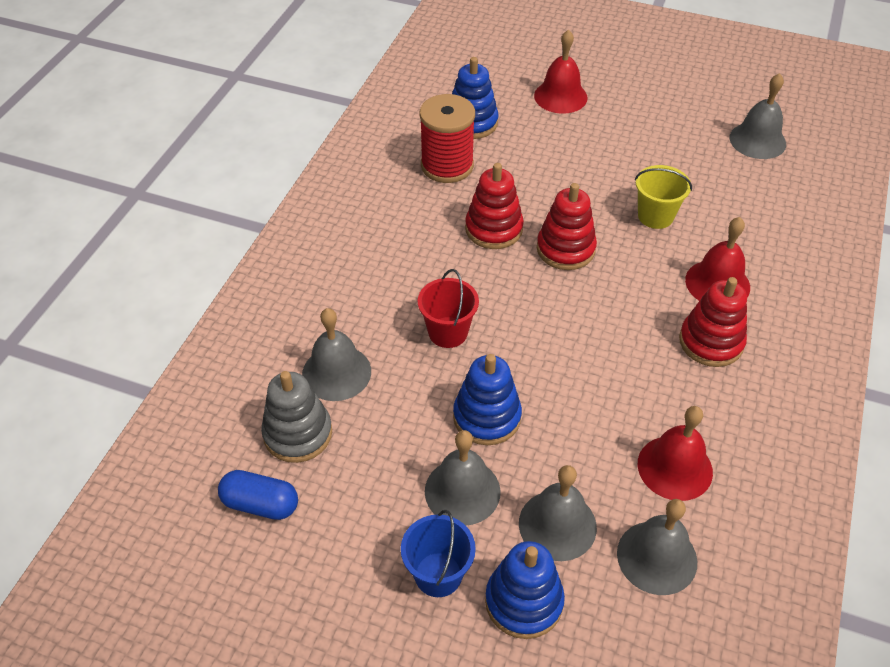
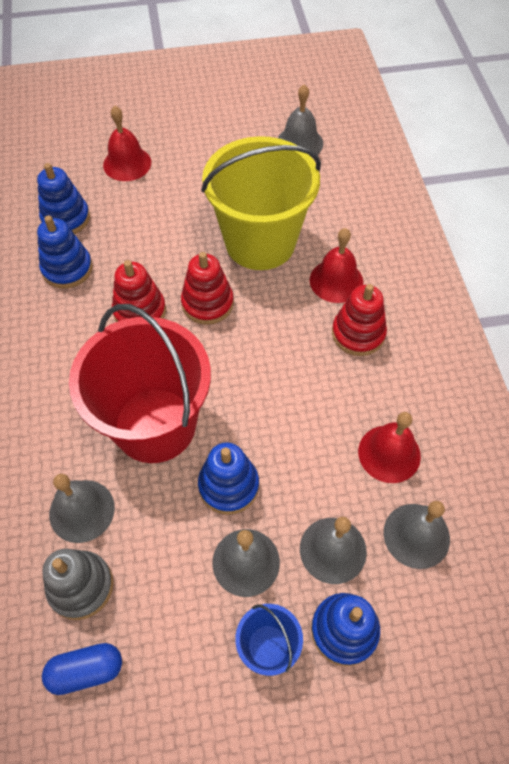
camera: 30 degrees left, 10 degrees up
red bucket [418,269,479,348] -> red bucket [69,304,211,463], size x2.28
red spool [419,94,475,183] -> blue stacking toy [37,215,93,289]
yellow bucket [635,165,692,229] -> yellow bucket [201,136,321,270], size x2.28

